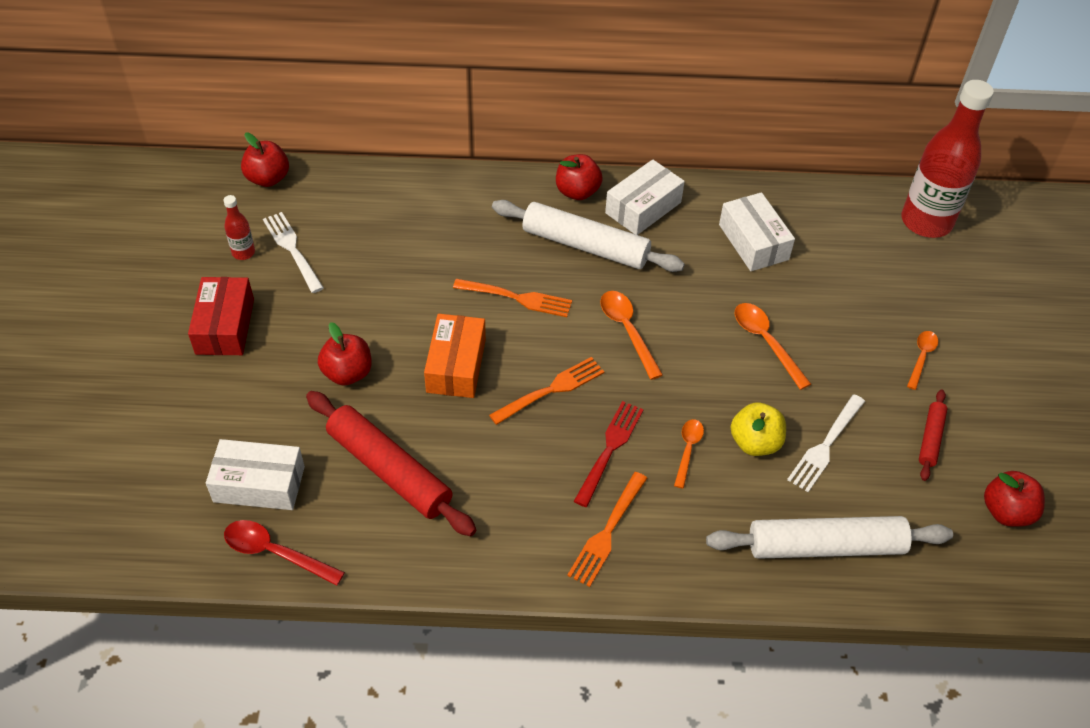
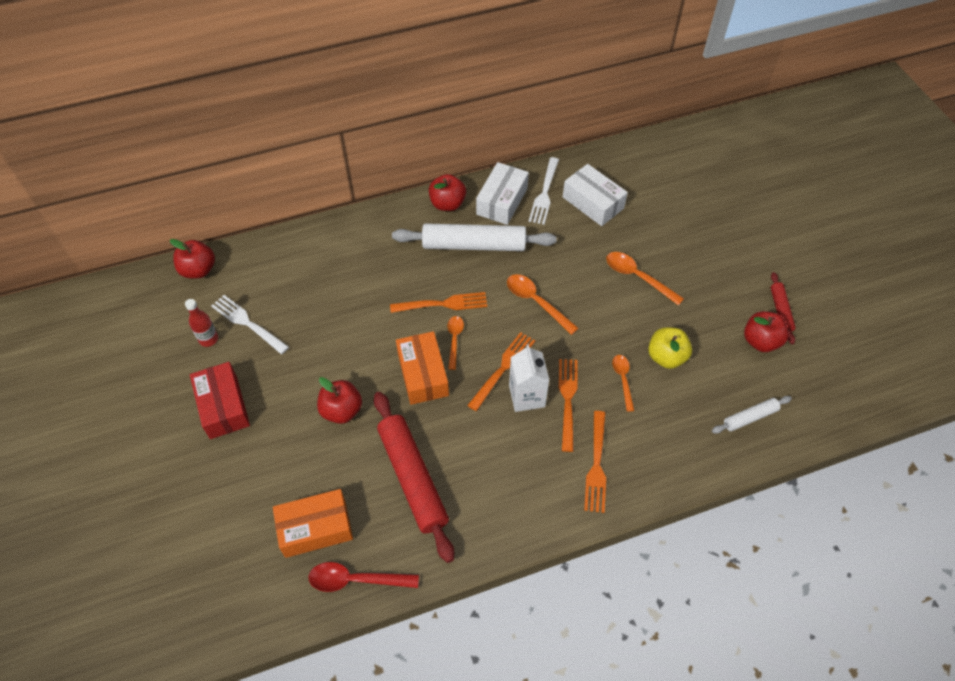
camera: 20 degrees left, 5 degrees up
white box [206,439,305,510] -> orange box [273,489,353,558]
red rolling pin [306,391,476,537] -> red rolling pin turned 45 degrees clockwise [374,392,454,563]
red fork [574,401,644,507] -> orange fork [559,359,578,452]
white rolling pin [706,516,953,559] -> white rolling pin [712,396,792,434], size x0.50
white fork [787,394,865,492] -> white fork moved to [529,157,559,225]
red bottle [901,80,994,238] -> none
orange spoon [907,331,938,390] -> orange spoon moved to [447,316,464,370]
red apple [984,471,1045,527] -> red apple moved to [744,311,789,352]
none -> white carton [509,344,549,412]

